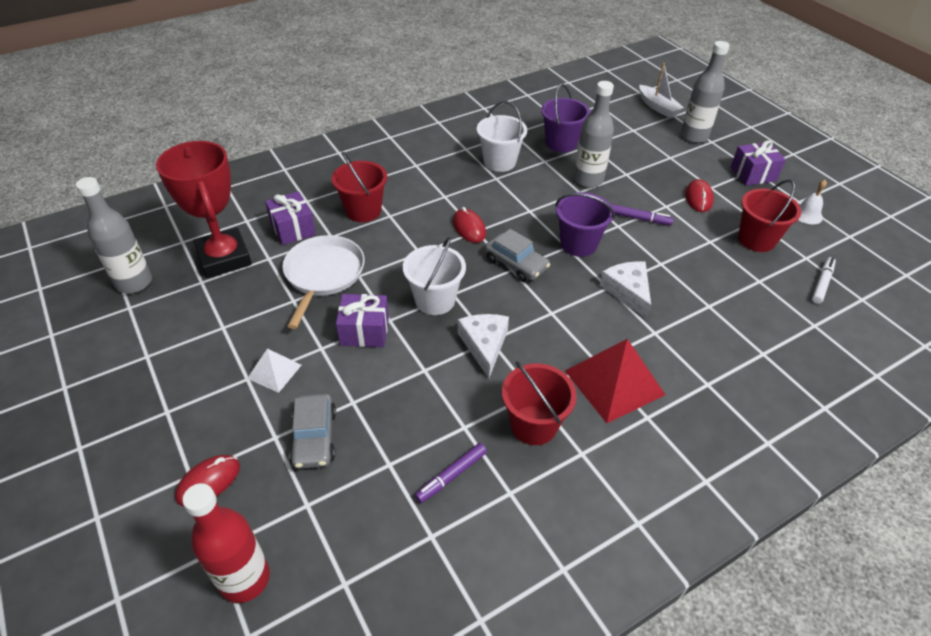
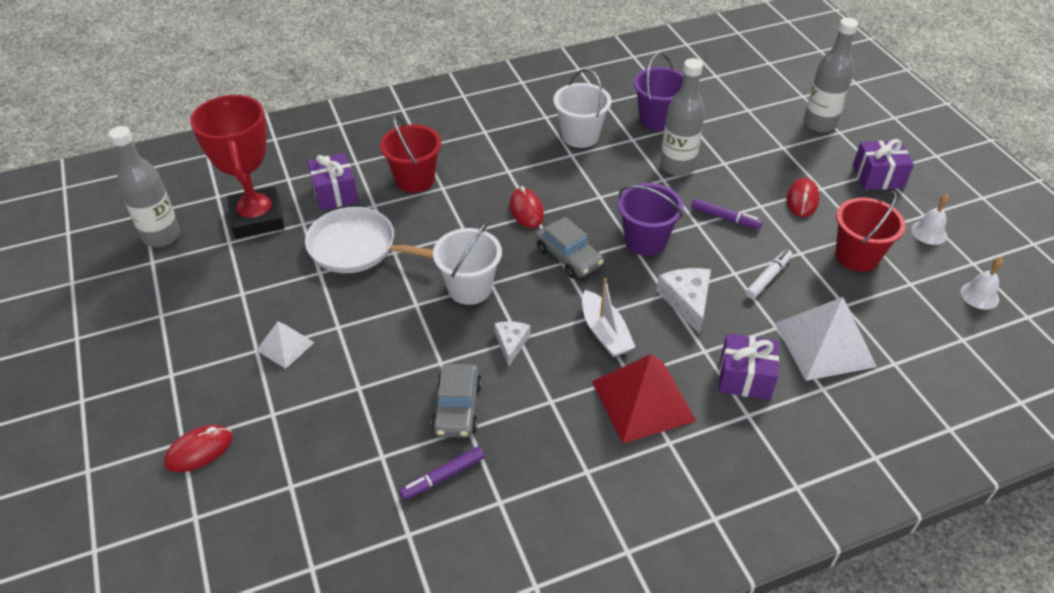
camera: 10 degrees right, 0 degrees up
red bottle [182,483,270,603] -> none
white pan [282,235,365,329] -> white pan turned 90 degrees counterclockwise [305,207,433,273]
grey car [289,394,336,469] -> grey car moved to [431,363,482,438]
purple gift [336,294,389,347] -> purple gift moved to [719,334,779,400]
white cheese [458,314,509,378] -> white cheese [494,321,531,367], size x0.65
red bucket [502,361,577,445] -> none
white boat [640,63,684,118] -> white boat moved to [582,278,635,357]
white marker [812,257,836,304] -> white marker moved to [746,249,792,299]
none -> white pyramid [775,297,877,381]
none -> white bell [960,257,1003,310]

